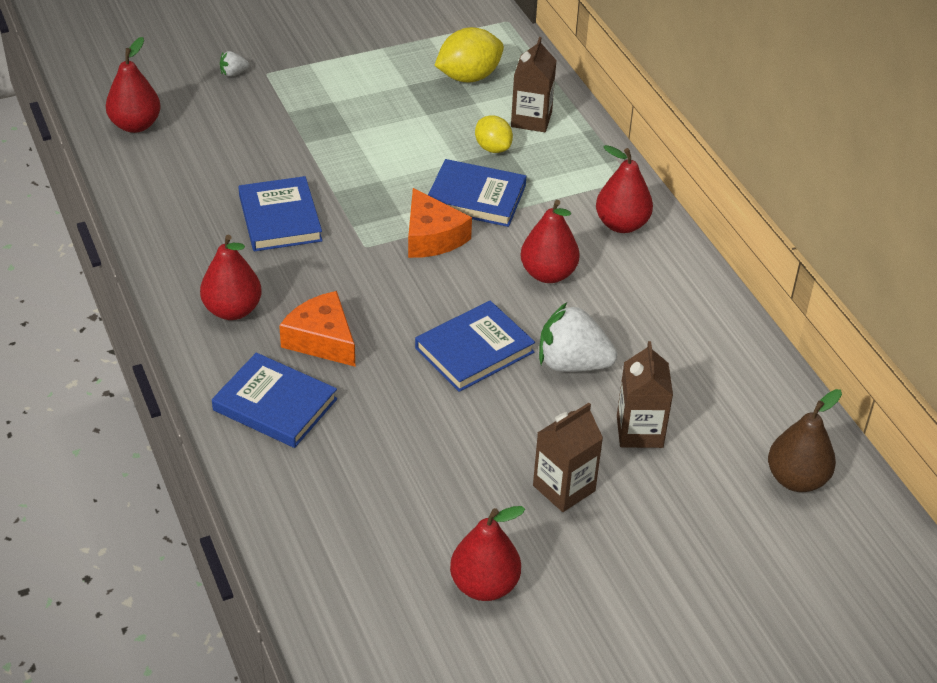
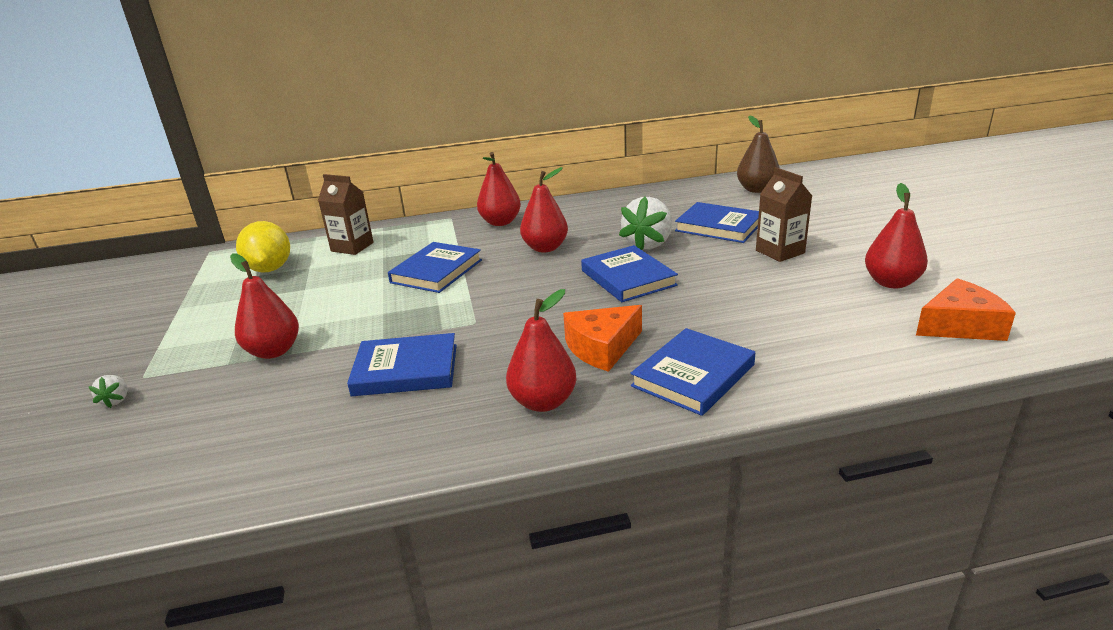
camera: 75 degrees left, 15 degrees down
red pear [106,37,161,133] -> red pear moved to [230,253,299,359]
orange cheese [408,188,472,258] -> orange cheese moved to [916,278,1016,341]
yellow lemon [475,115,513,153] -> none
brown carton [617,341,673,448] -> blue book [675,202,759,243]

